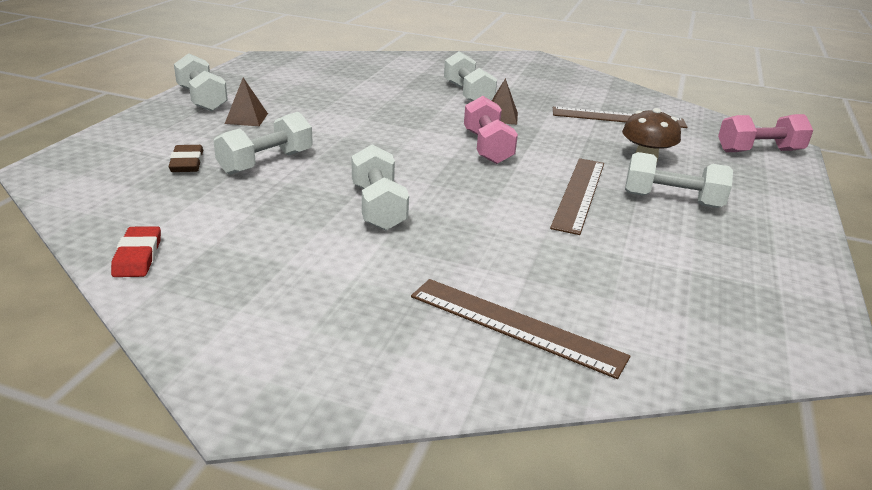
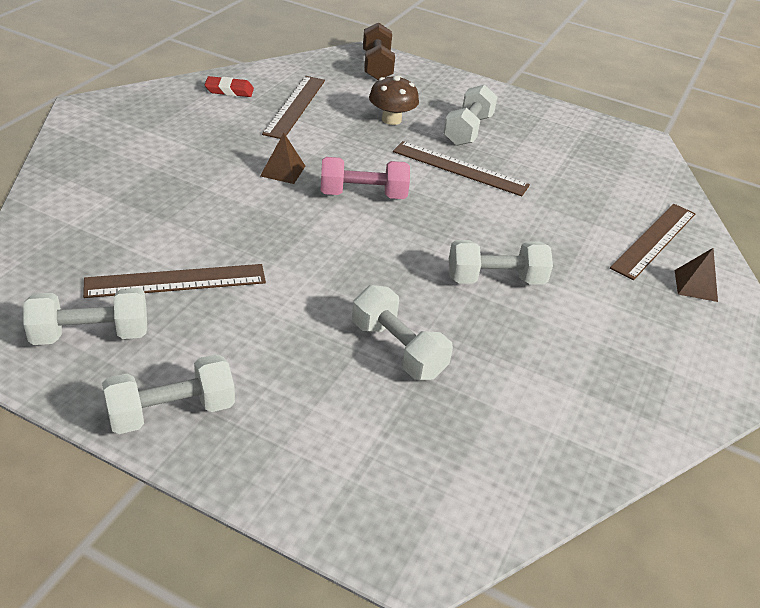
camera: 85 degrees left, 10 degrees up
red eraser [111,226,161,277] -> red eraser moved to [205,76,254,97]
brown eraser [169,145,203,172] -> none
brown pyramid [225,78,268,126] -> brown pyramid moved to [675,248,718,302]
white dumbbell [444,51,497,101] -> white dumbbell moved to [24,288,147,345]
pink dumbbell [718,114,813,152] -> brown dumbbell [363,22,395,80]
none -> brown ruler [83,264,266,298]

